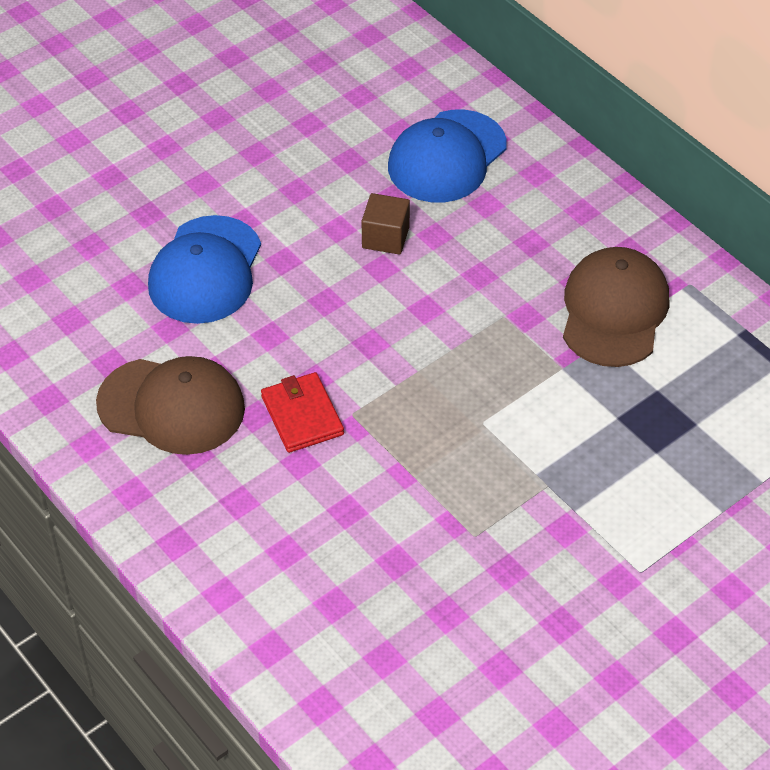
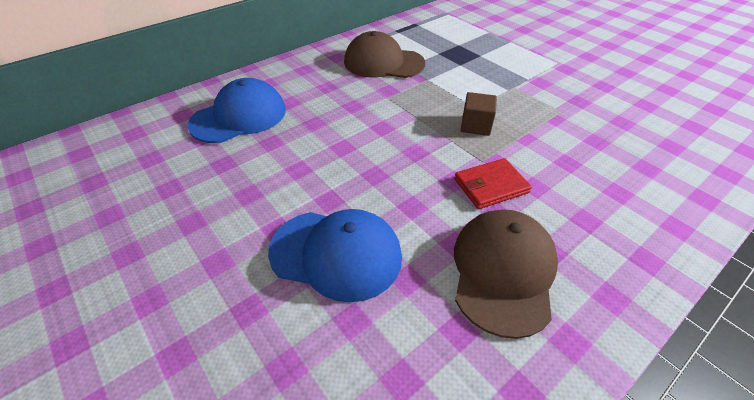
camera: 90 degrees left, 5 degrees down
brown cube [362,193,410,254] -> brown cube moved to [461,92,497,136]
blue cap [388,110,507,202] -> blue cap turned 75 degrees counterclockwise [188,78,286,143]

